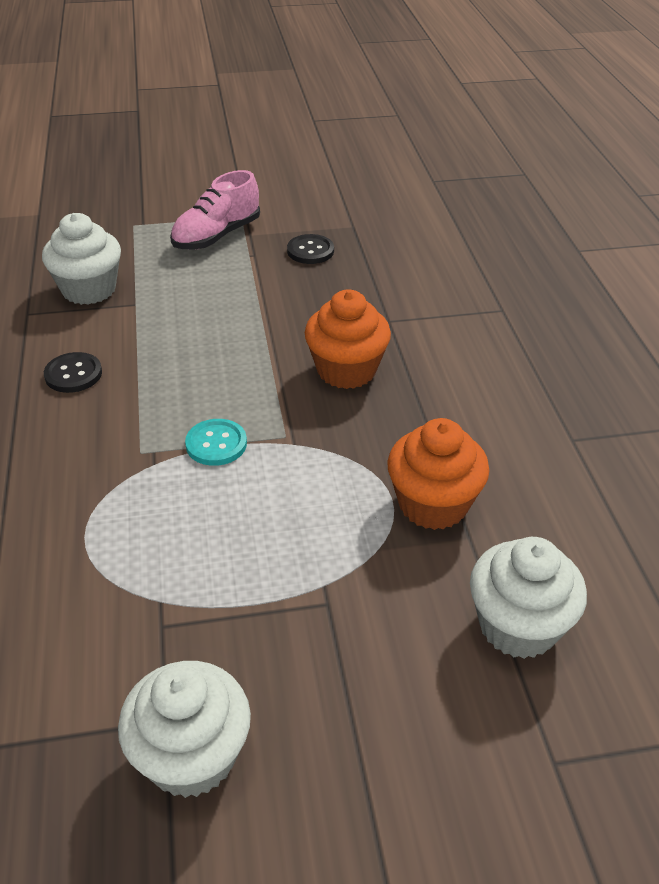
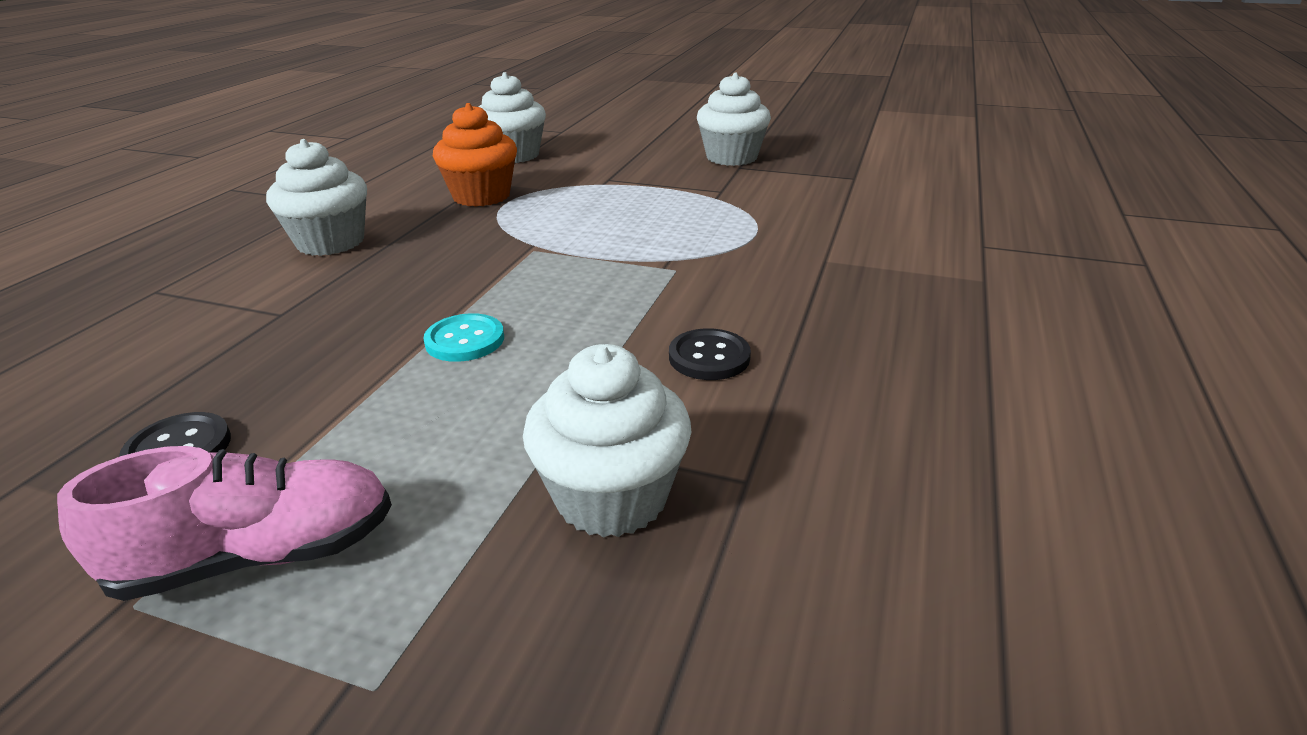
camera: 150 degrees left, 10 degrees down
turquoise button [185,419,247,466] -> turquoise button moved to [423,313,504,362]
orange cupcake [305,289,391,389] -> none
none -> white cupcake [266,139,367,256]

